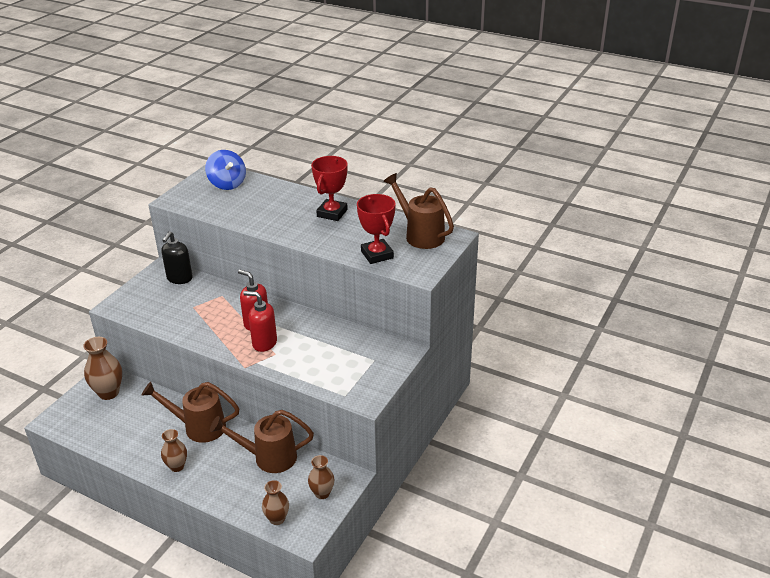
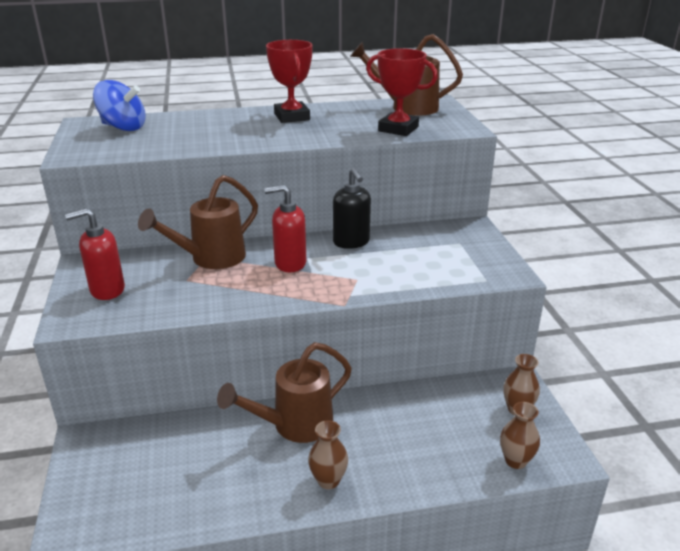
camera: 40 degrees left, 5 degrees down
brown vase [83,337,122,400] -> none
black soap dispenser [161,231,193,284] -> black soap dispenser moved to [333,168,371,249]
brown watering can [210,410,314,473] -> brown watering can moved to [138,175,258,269]
red soap dispenser [243,291,277,352] -> red soap dispenser moved to [65,208,125,300]

